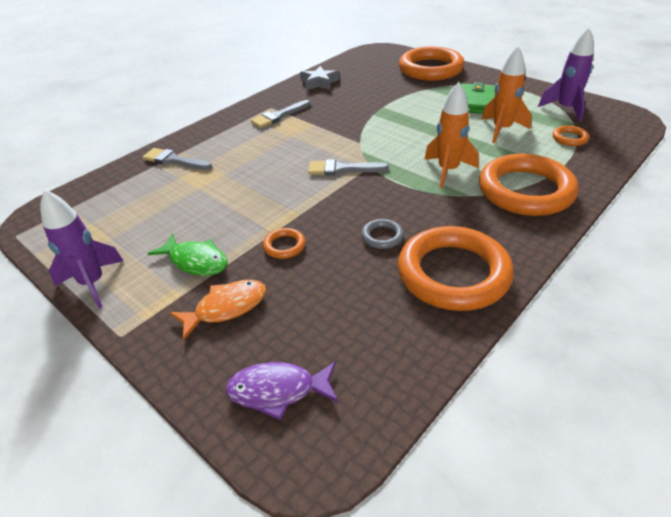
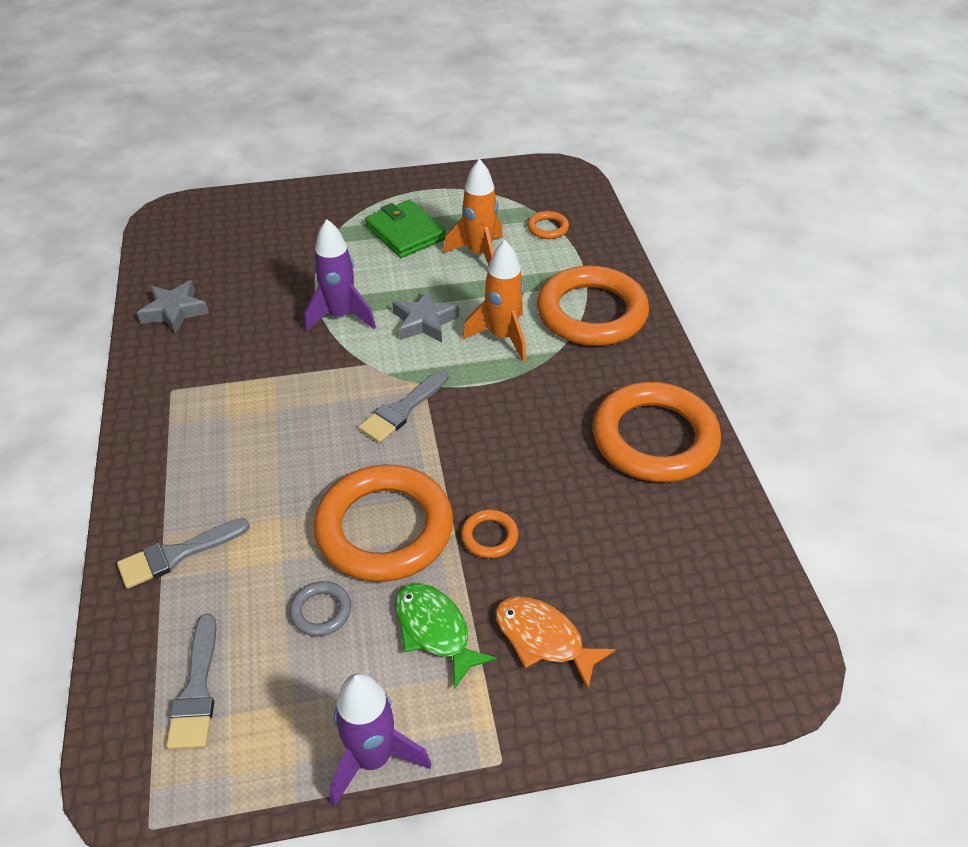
camera: 55 degrees left, 5 degrees up
green fish [147,234,228,276] -> green fish turned 105 degrees counterclockwise [395,583,497,689]
orange fish [170,280,266,341] -> orange fish turned 60 degrees counterclockwise [495,596,616,689]
purple fish [226,361,338,420] -> none
grey brush [251,100,310,128] -> grey brush moved to [166,614,216,750]
grey ring [361,219,404,249] -> grey ring moved to [290,581,351,636]
orange ring [399,46,465,81] -> orange ring moved to [314,464,453,582]
purple rocket [538,27,594,122] -> purple rocket moved to [304,219,376,332]
none -> grey star [392,289,459,342]

